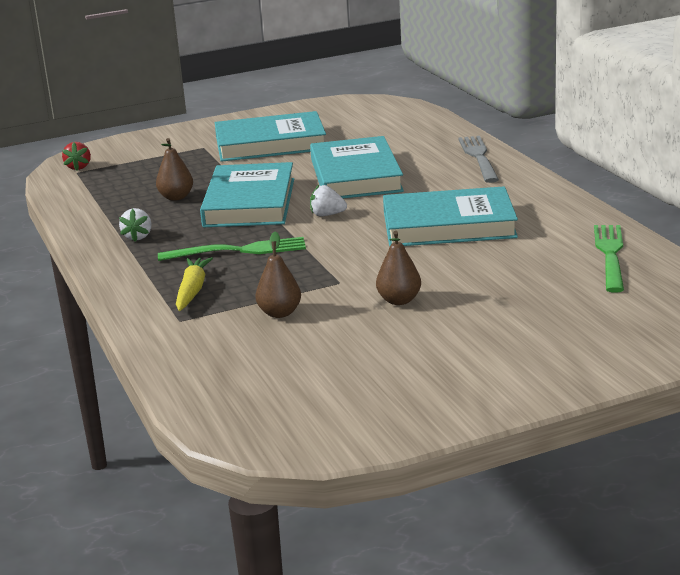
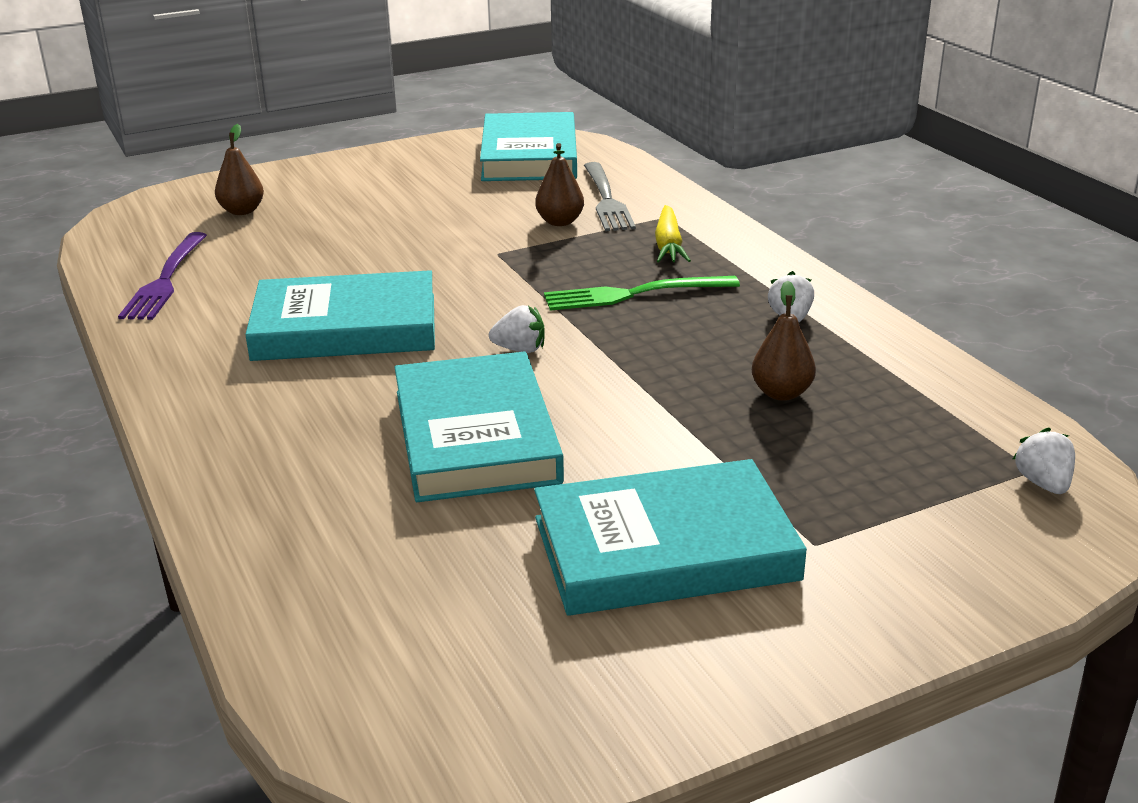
camera: 175 degrees right, 5 degrees up
red strawberry [62,142,91,170] -> white strawberry [1013,428,1075,494]
turquoise book [200,162,294,227] -> turquoise book moved to [480,112,577,181]
brown pear [376,231,421,305] -> brown pear moved to [215,124,264,215]
grey fork [458,136,499,183] -> grey fork moved to [584,162,636,231]
green fork [594,225,624,292] -> purple fork [118,232,207,320]

